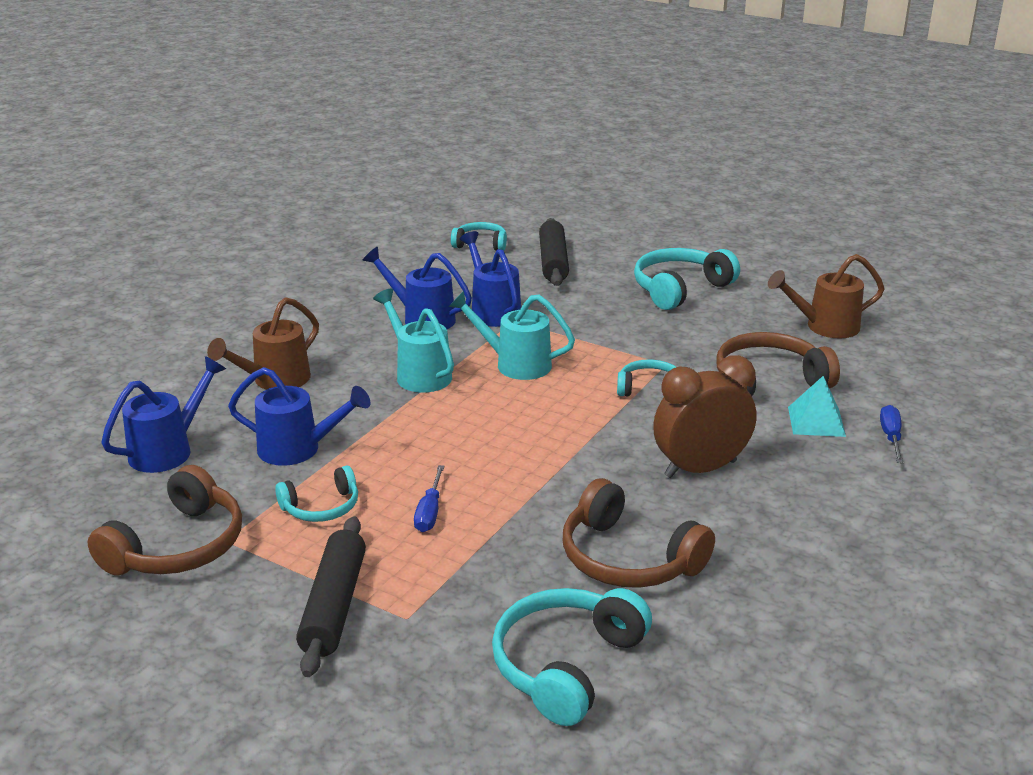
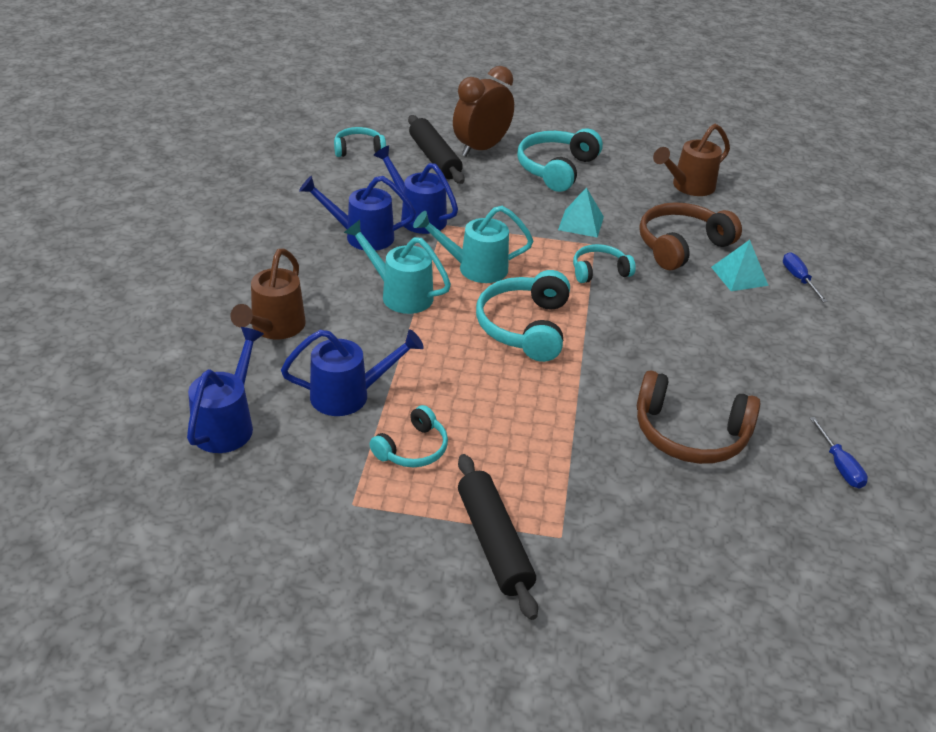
camera: 25 degrees left, 10 degrees up
brown headphones [88,465,242,575] -> none
blue screwdriver [414,465,444,532] -> blue screwdriver moved to [810,417,868,489]
turquoise headphones [492,588,652,726] -> turquoise headphones moved to [476,270,570,362]
brown clock [653,355,757,478] -> brown clock moved to [453,66,514,156]
none -> turquoise pyramid [558,187,604,238]

